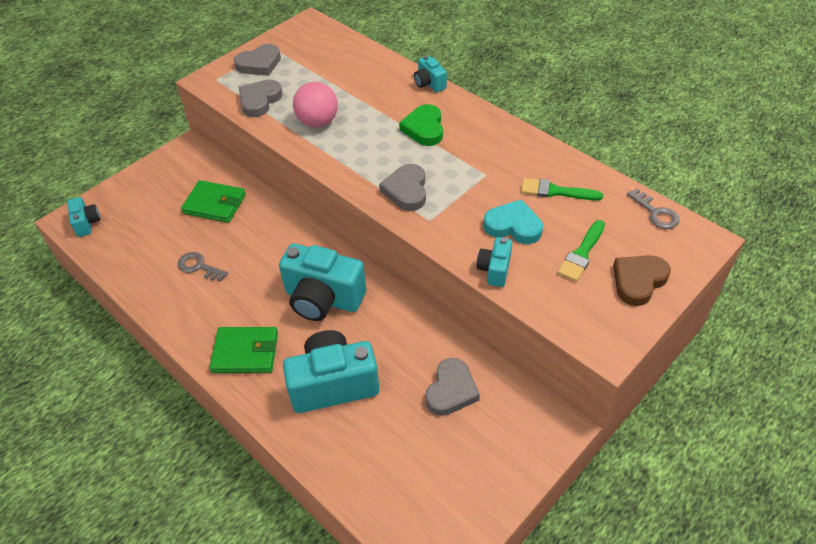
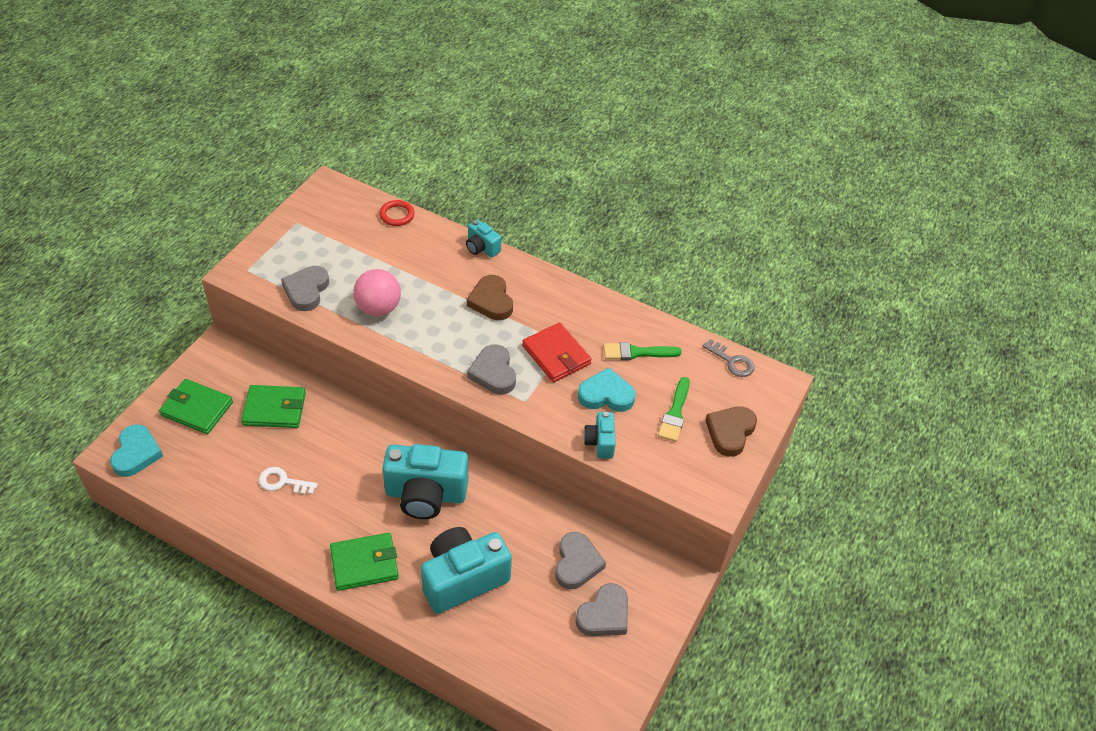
camera: 20 degrees left, 0 degrees up
turquoise camera [67,197,100,237] -> turquoise heart [110,424,163,477]
grey key [178,252,228,282] -> white key [259,467,318,495]
grey heart [234,44,281,76] -> grey heart moved to [575,583,628,636]
green heart [399,104,443,146] -> brown heart [467,275,513,320]
none -> green wallet [159,379,233,434]
none -> red ring [379,200,415,226]
none -> red wallet [522,322,592,382]

